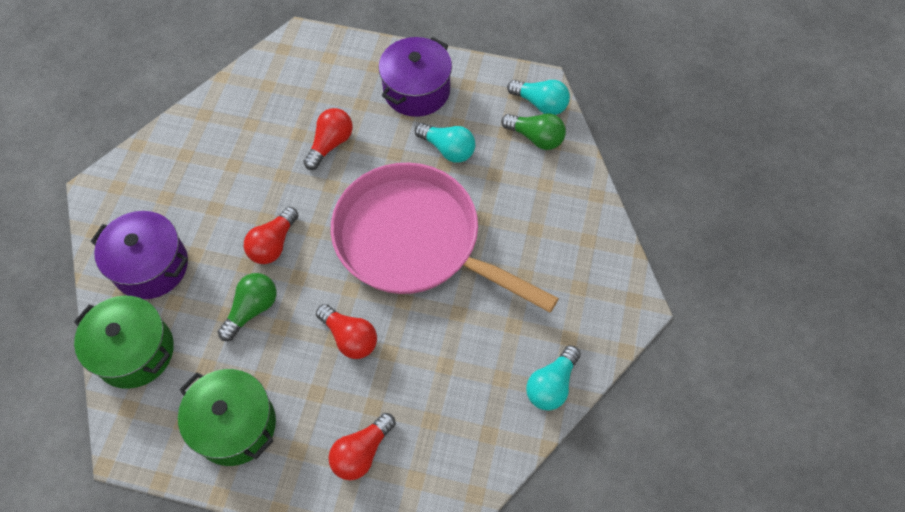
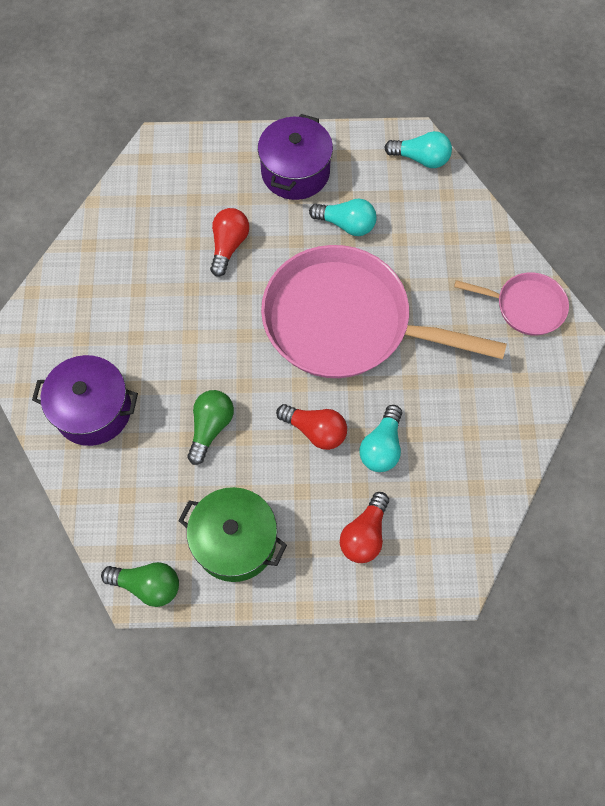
camera: 15 degrees left, 5 degrees up
green pot [74,296,174,389] -> none
red light bulb [244,207,299,264] -> none
green light bulb [501,114,566,150] -> green light bulb moved to [101,562,179,607]
turquoise light bulb [526,345,581,411] -> turquoise light bulb moved to [360,405,402,472]
none -> pink pan [454,272,569,336]

